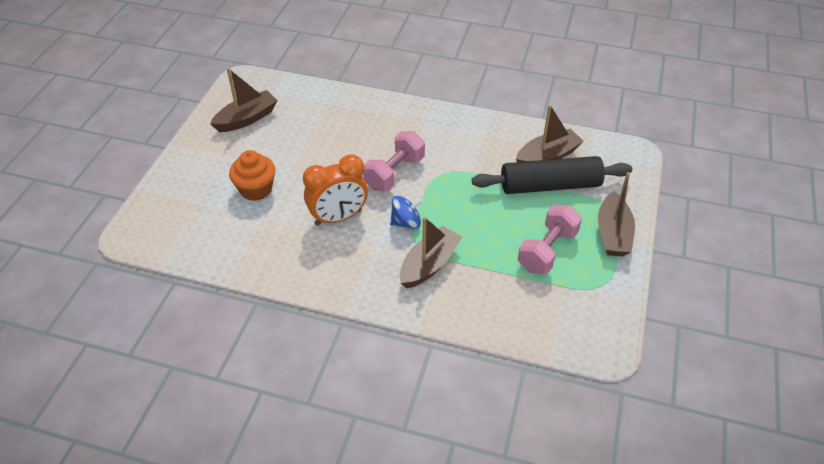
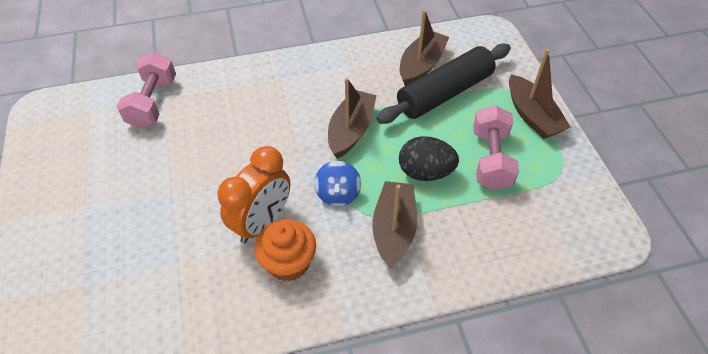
camera: 30 degrees left, 5 degrees up
brown boat [210,68,278,132] -> brown boat moved to [328,78,377,159]
orange cupcake [229,150,275,201] -> orange cupcake moved to [254,219,316,282]
pink dumbbell [363,131,425,191] -> pink dumbbell moved to [116,52,176,128]
blue spinning top [390,196,423,229] -> blue spinning top turned 135 degrees clockwise [314,161,361,206]
none -> black egg [399,136,459,181]

